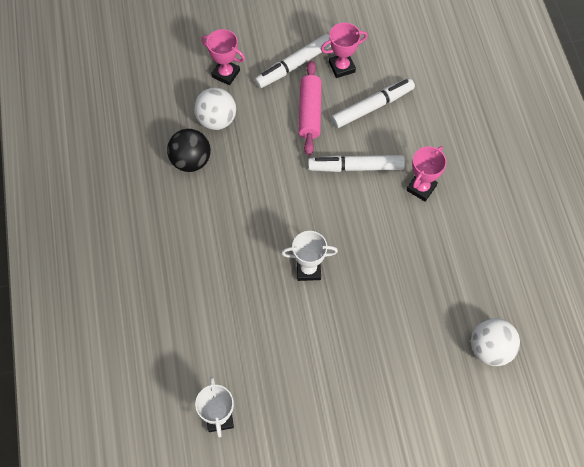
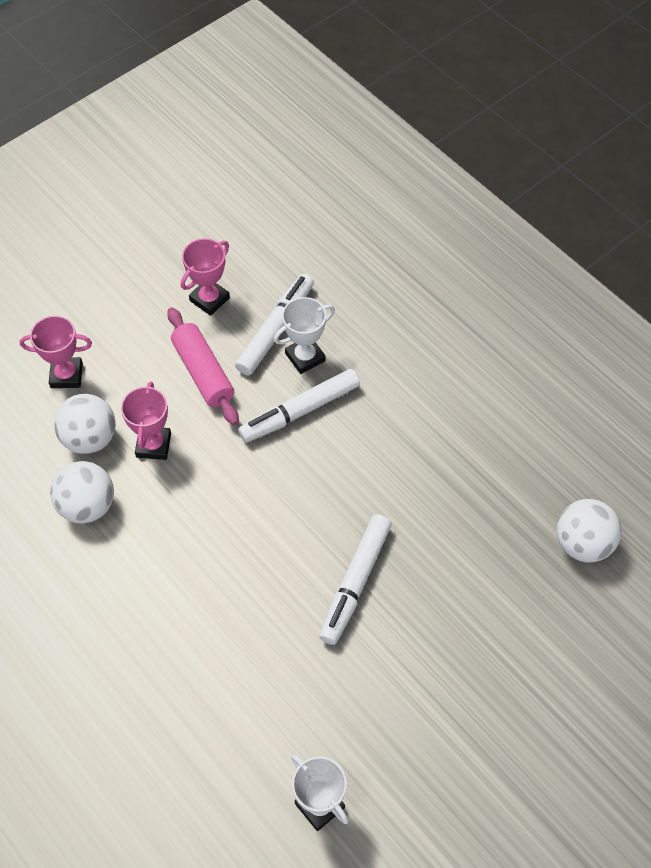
camera: 30 degrees left, 5 degrees down
black ball [167,129,211,172] -> white ball [50,461,114,524]
white marker [254,34,331,88] -> white marker moved to [319,514,392,645]
white trophy [281,231,338,281] -> white trophy moved to [274,297,335,374]
pink trophy [406,146,447,202] -> pink trophy moved to [121,381,171,460]

